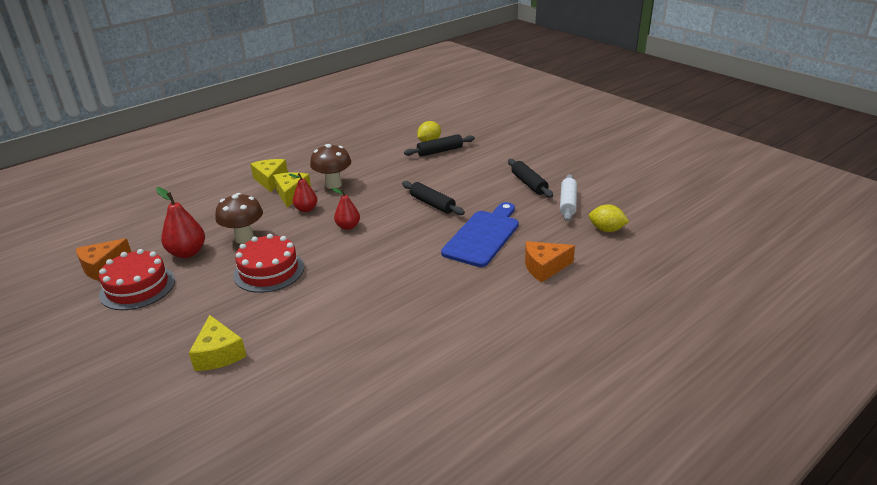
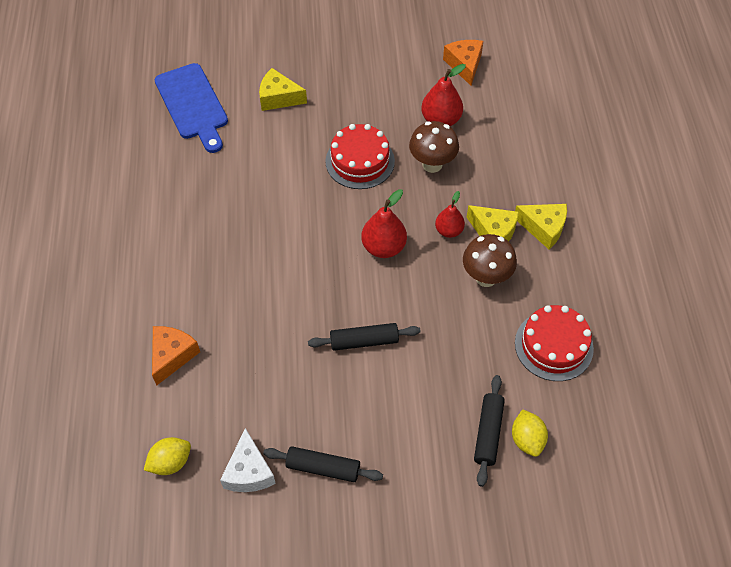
camera: 125 degrees right, 25 degrees up
red cake [99,249,175,310] -> red cake moved to [515,305,594,381]
red pear [331,188,360,230] -> red pear [361,189,407,258], size x1.53
blue cutting board [441,202,519,267] -> blue cutting board moved to [155,63,228,153]
white rolling pin [560,174,577,221] -> white cheese [220,428,276,492]

